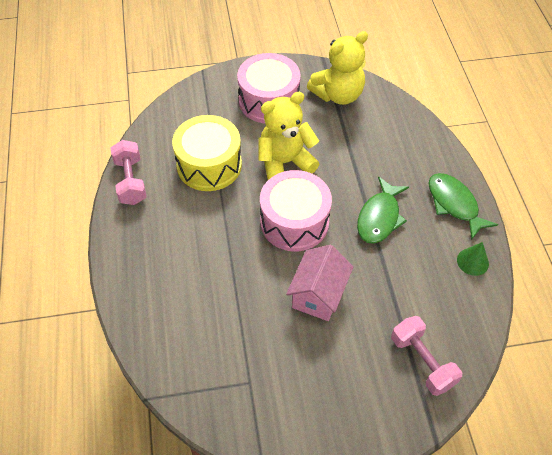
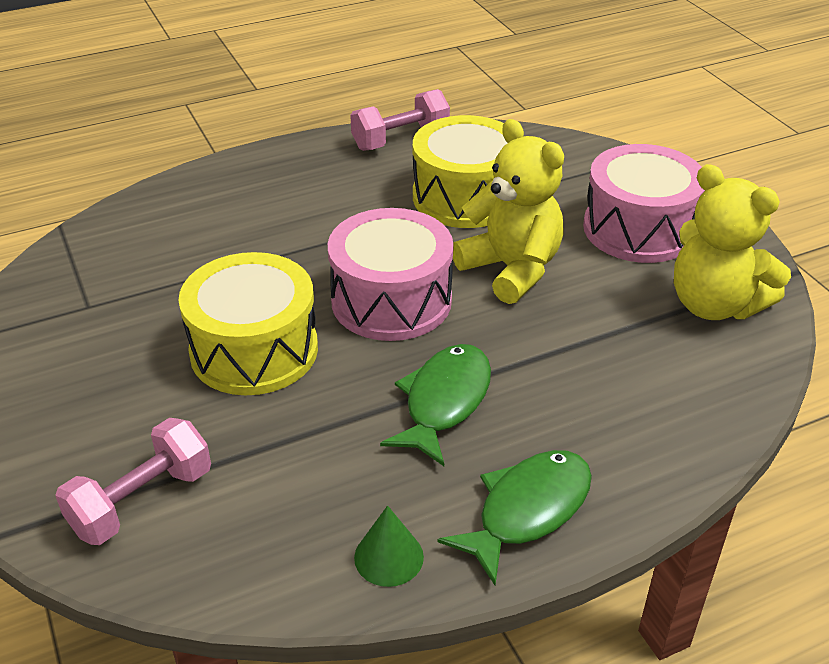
camera: 75 degrees right, 15 degrees down
pink house [286,245,353,321] -> yellow drum [178,252,318,395]
green fish [357,176,409,244] -> green fish turned 105 degrees clockwise [380,344,491,466]

